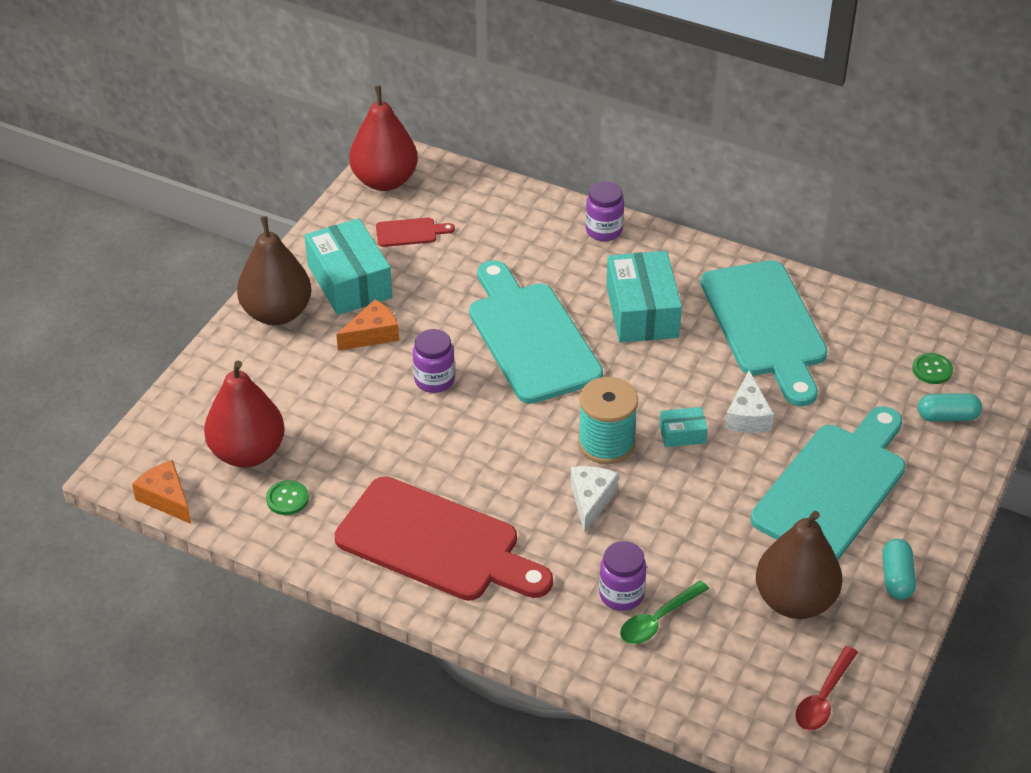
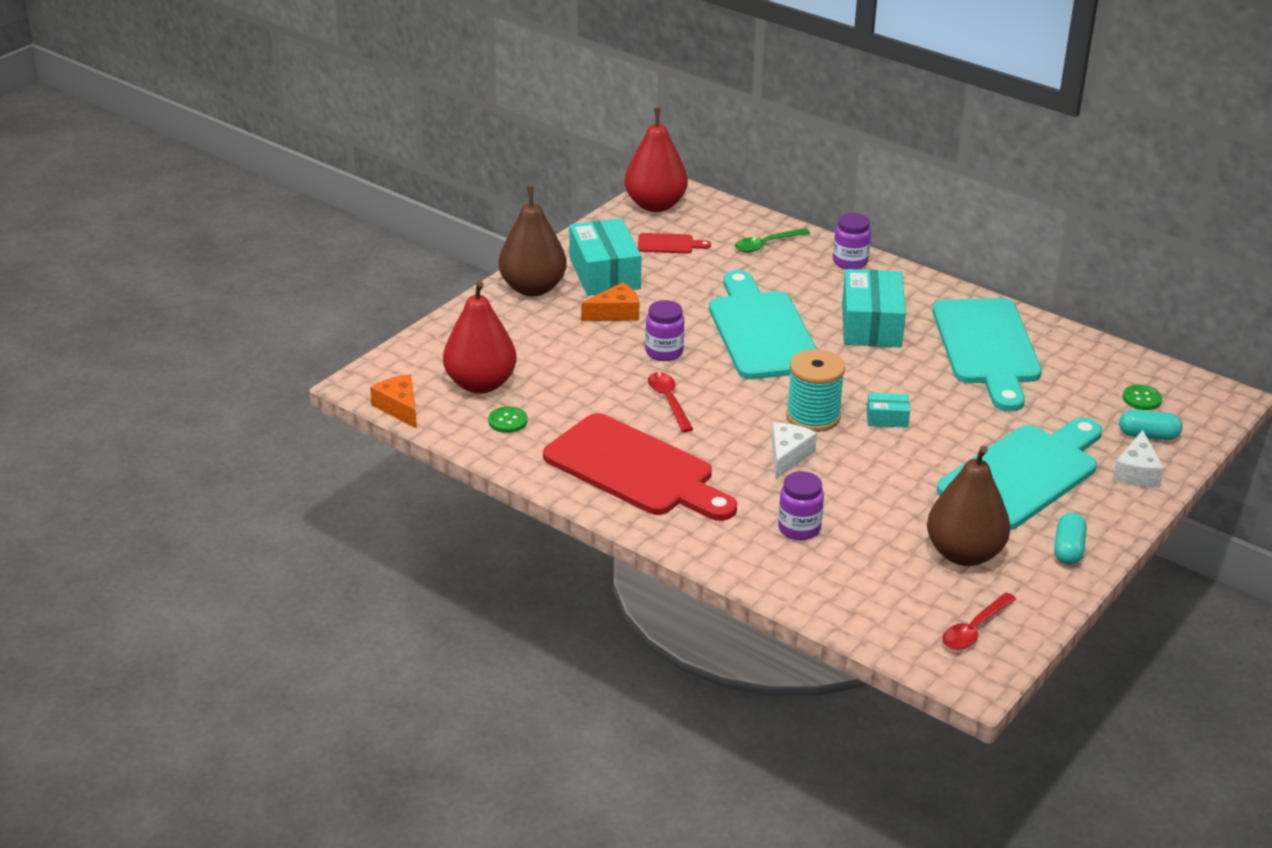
camera: 10 degrees right, 10 degrees down
green spoon [620,580,709,644] -> green spoon moved to [735,228,810,252]
white cheese [725,371,774,433] -> white cheese moved to [1113,430,1164,487]
none -> red spoon [648,372,693,432]

